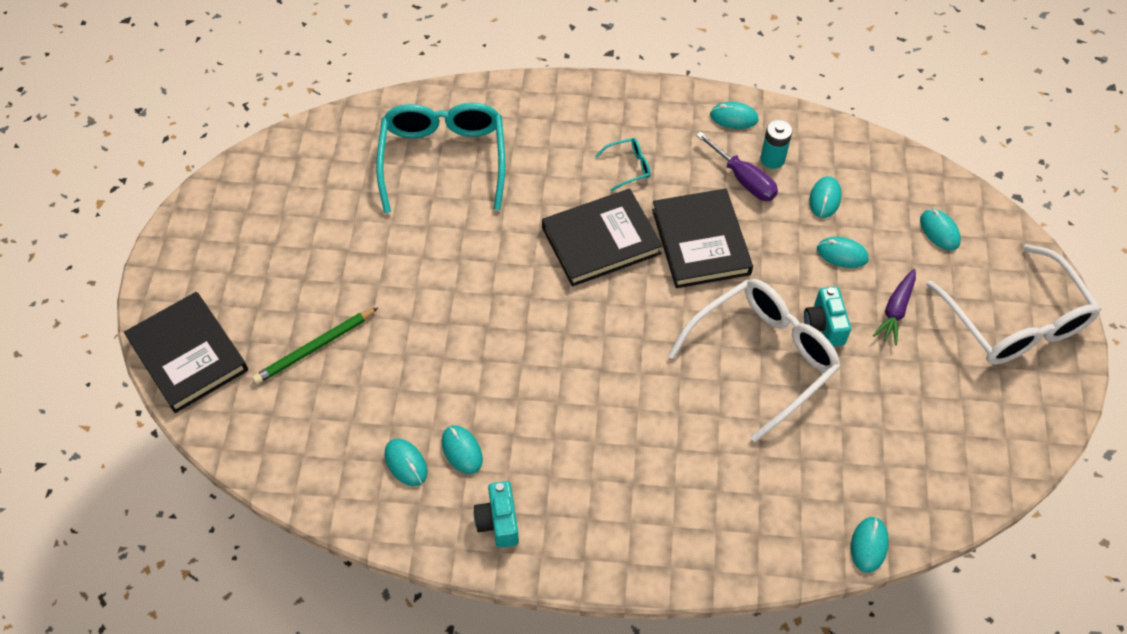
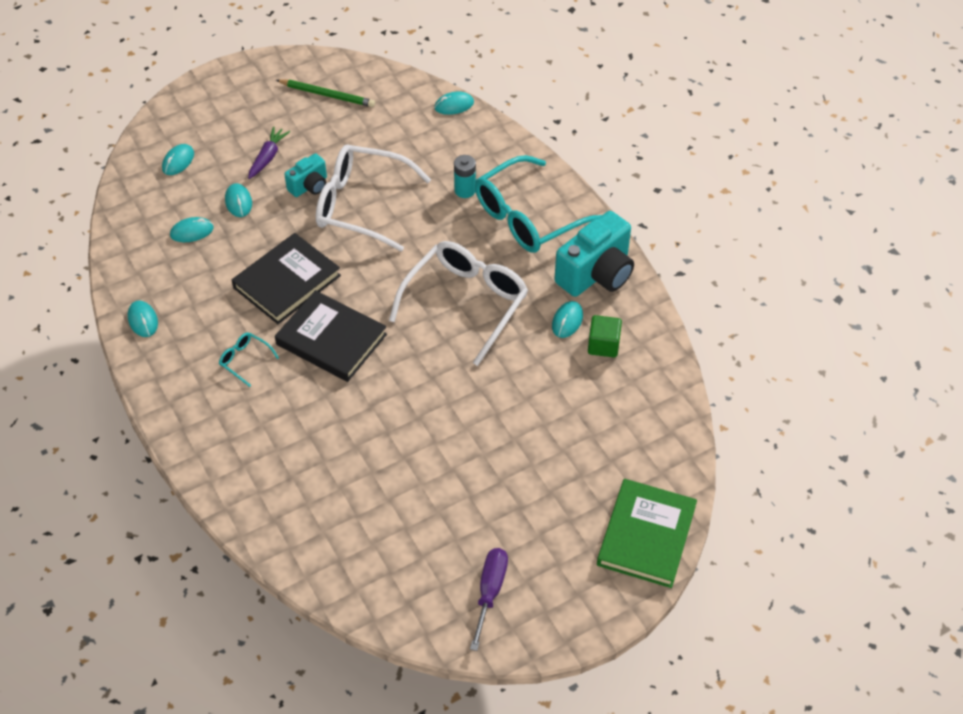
camera: 125 degrees left, 5 degrees down
black book [124,292,248,413] -> green book [597,479,697,588]
green pencil [252,308,378,384] -> green pencil moved to [276,79,375,107]
turquoise glasses [376,103,505,213] -> turquoise glasses moved to [475,155,602,253]
turquoise mouse [384,439,427,486] -> green cube [588,315,622,357]
turquoise camera [474,481,519,548] -> turquoise camera [554,211,634,297], size x1.84
purple screwdriver [696,132,778,201] -> purple screwdriver moved to [470,548,508,651]
turquoise battery [760,120,792,169] -> turquoise battery moved to [454,155,476,198]
purple carrot [873,269,916,345] -> purple carrot turned 60 degrees counterclockwise [248,126,290,179]
white glasses [926,244,1101,365] -> white glasses moved to [389,241,528,366]

